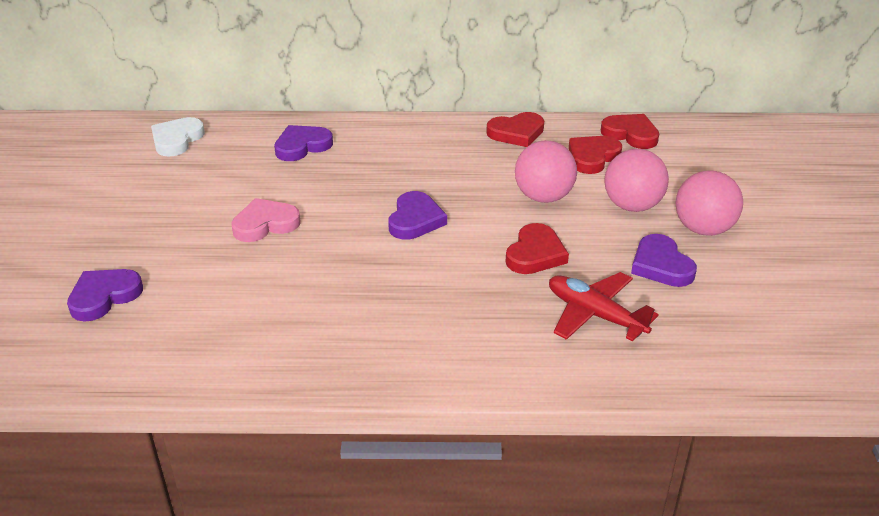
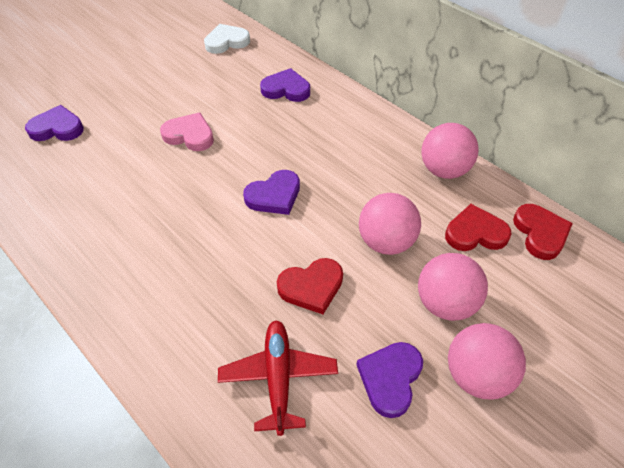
camera: 45 degrees right, 15 degrees up
red heart [486,112,544,147] -> pink ball [421,123,479,179]

